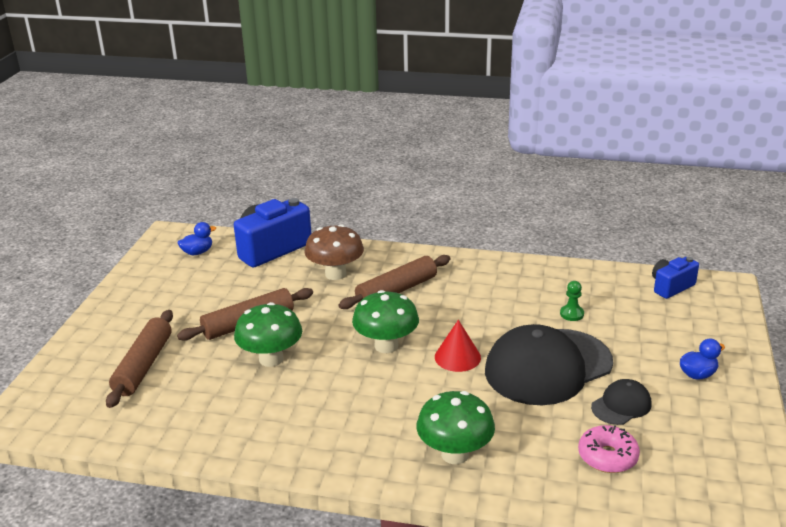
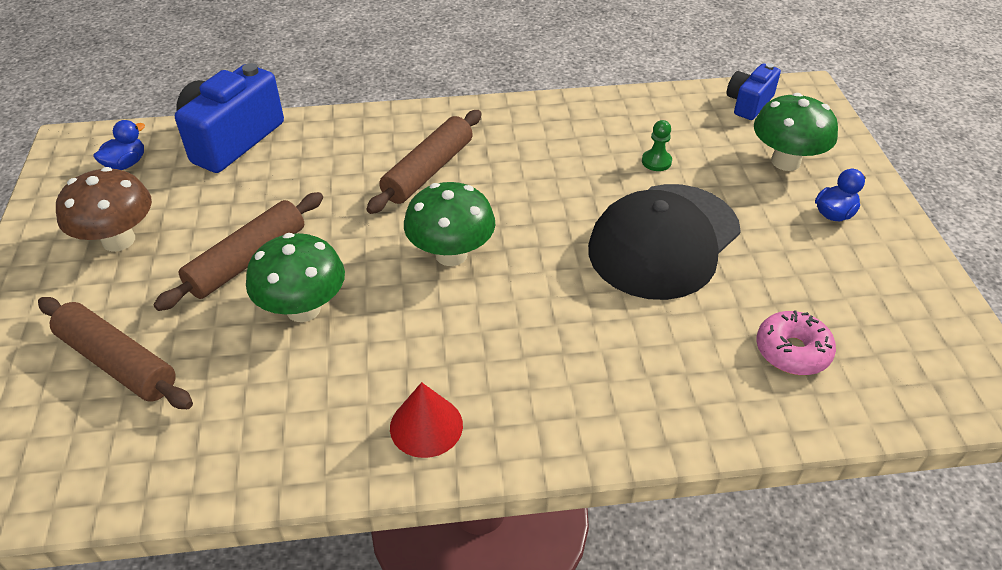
camera: 20 degrees left, 15 degrees up
brown rolling pin [106,310,173,408] -> brown rolling pin turned 45 degrees counterclockwise [38,297,193,409]
brown mushroom [304,224,364,280] -> brown mushroom moved to [56,167,152,252]
green mushroom [416,391,495,464] -> green mushroom moved to [754,93,838,171]
red cone [435,320,481,372] -> red cone moved to [390,382,463,458]
black cap [591,379,651,425] -> none

